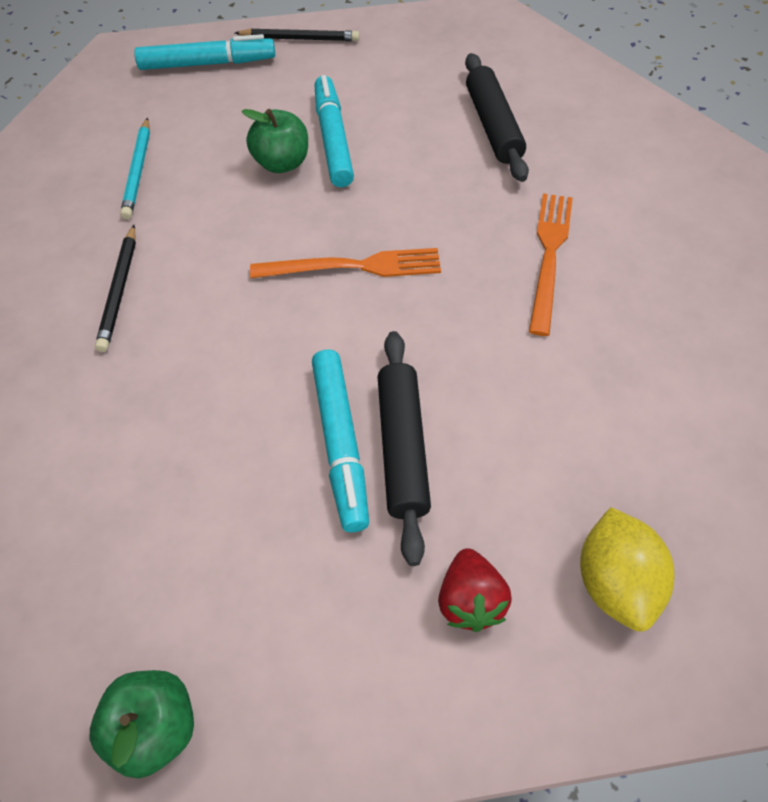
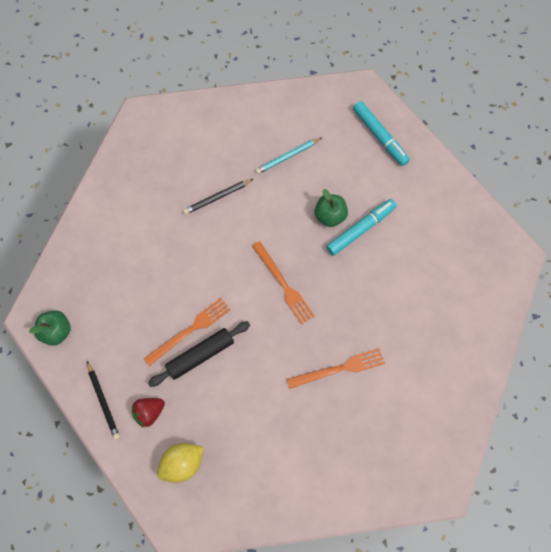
camera: 60 degrees right, 15 degrees up
black pencil [235,28,360,41] -> black pencil moved to [87,361,120,440]
turquoise marker [312,350,369,532] -> orange fork [144,298,231,366]
black rolling pin [465,53,529,182] -> none

